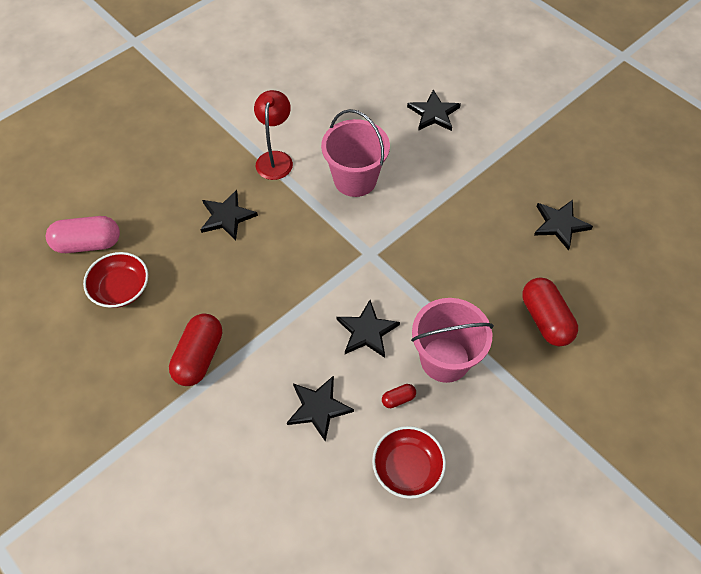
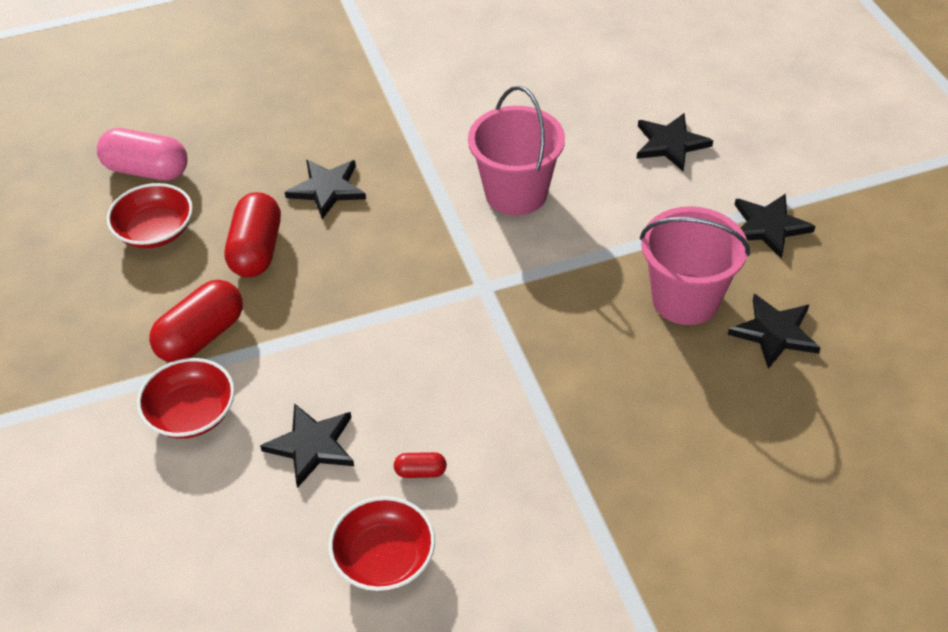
camera: 25 degrees right, 10 degrees down
red lamp [254,90,293,180] -> none
black star [336,300,400,358] -> black star moved to [735,193,815,259]
pink bucket [411,298,494,383] -> pink bucket moved to [640,206,750,325]
red capsule [522,277,578,346] -> red capsule moved to [225,192,281,278]
none -> red bowl [137,358,235,439]

